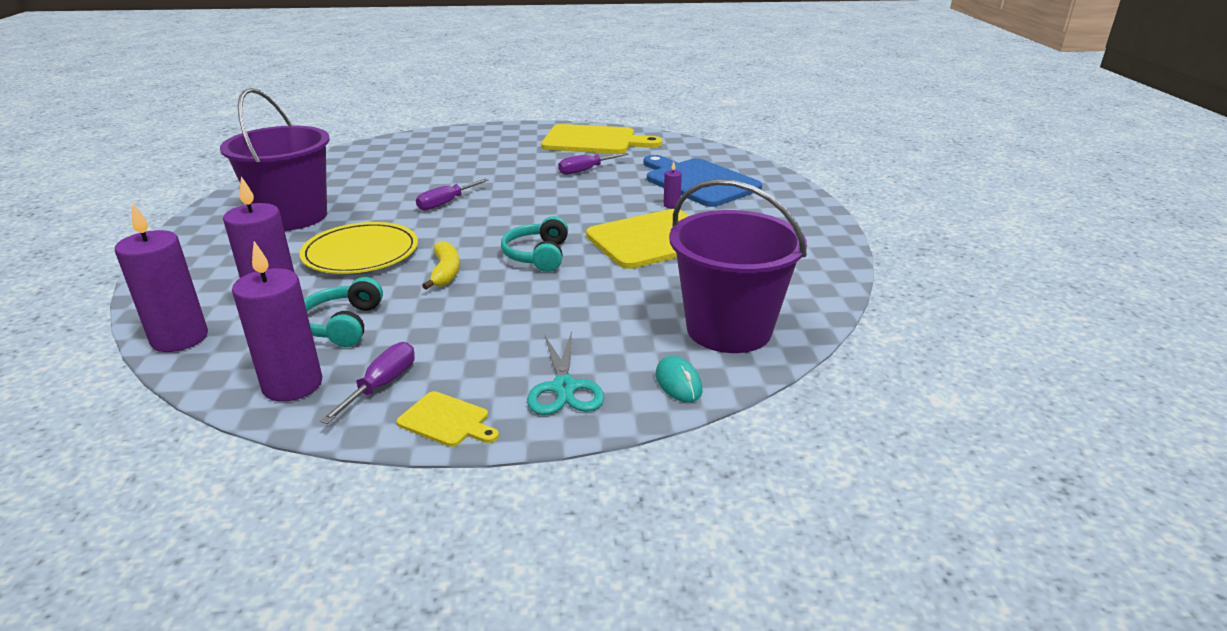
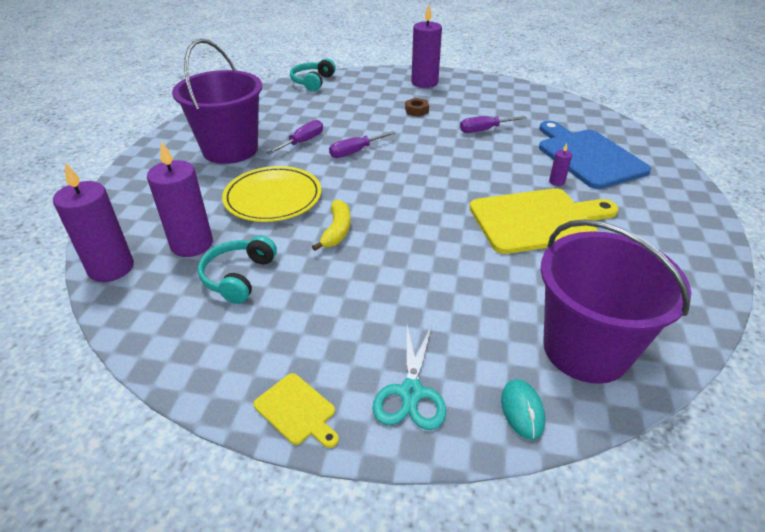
camera: 15 degrees right, 10 degrees up
purple candle [232,241,322,402] -> purple candle moved to [411,4,442,88]
purple screwdriver [320,342,415,424] -> purple screwdriver moved to [266,120,323,154]
turquoise headphones [501,216,568,272] -> turquoise headphones moved to [290,58,336,91]
yellow cutting board [541,124,662,154] -> none
none -> brown nut [405,98,429,117]

